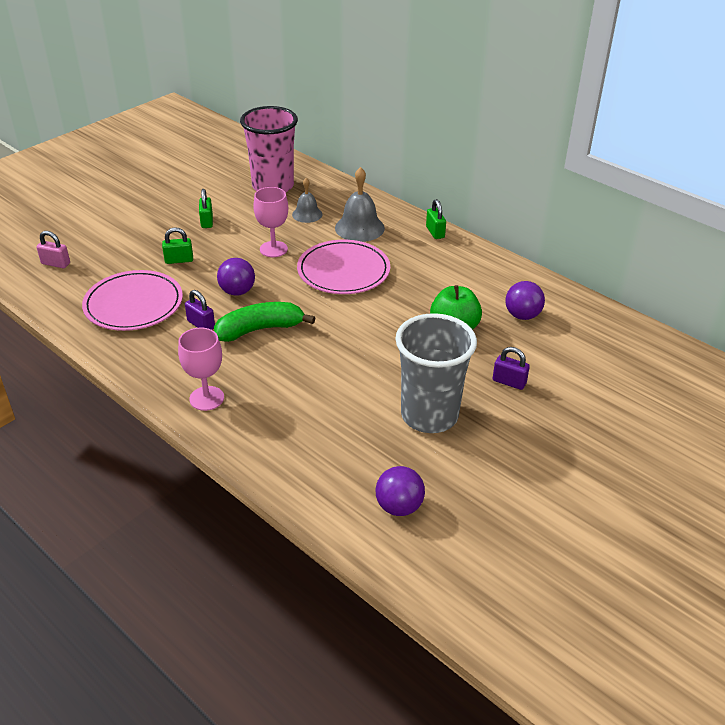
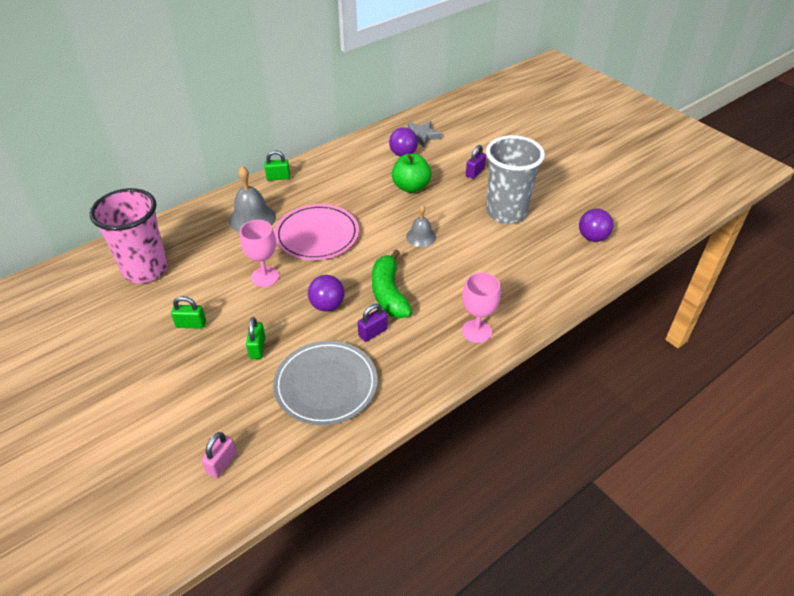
camera: 80 degrees left, 5 degrees up
pink plate [82,270,183,331] -> grey plate [273,341,378,426]
grey bell [292,178,322,223] -> grey bell moved to [406,205,436,247]
none -> grey star [408,121,442,147]

